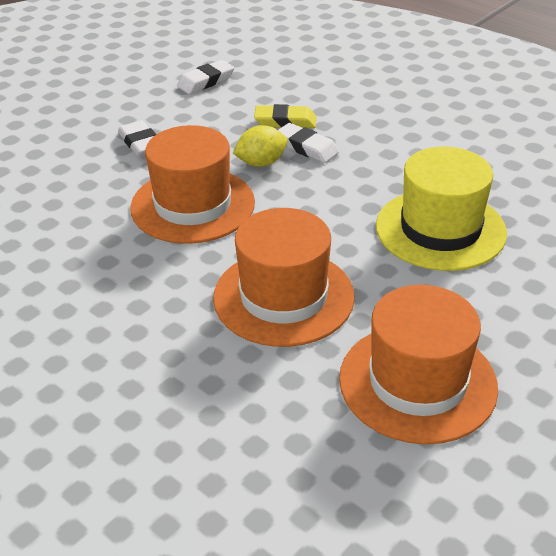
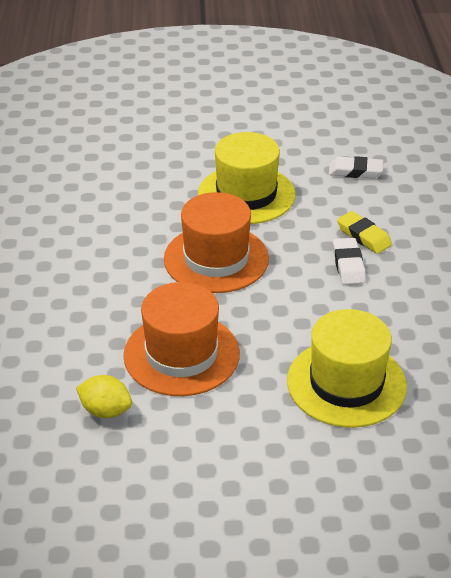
camera: 45 degrees right, 0 degrees up
white eraser [118,120,157,157] -> yellow hat [198,132,296,224]
yellow lemon [233,125,288,167] -> yellow lemon moved to [76,375,132,418]
orange hat [339,285,498,444] -> none

